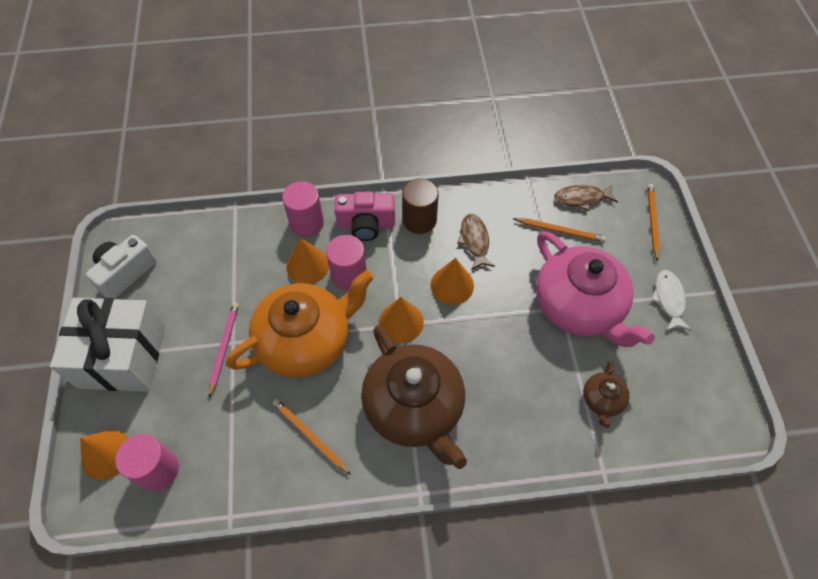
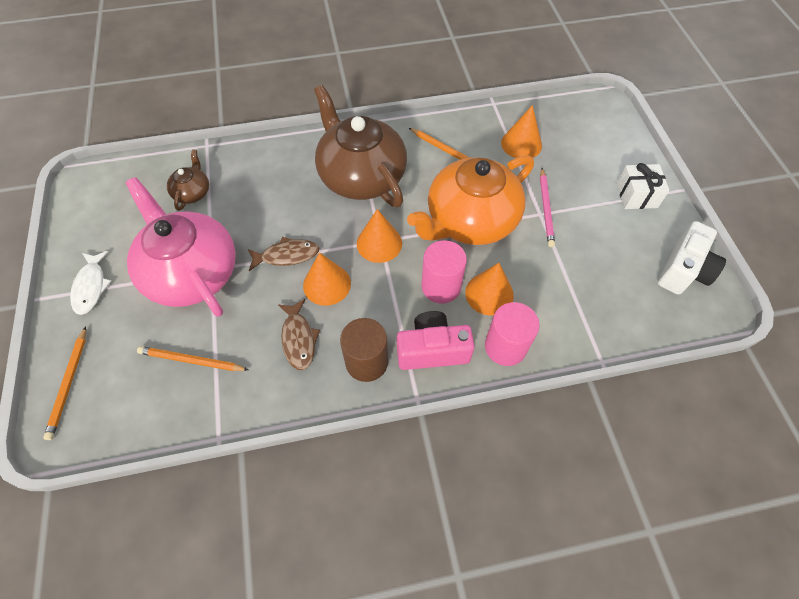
camera: 175 degrees right, 0 degrees up
white gift [50,298,165,392] -> white gift [617,163,670,209], size x0.50
orange cone [80,430,128,480] -> orange cone moved to [501,105,542,158]
pink cylinder [115,434,179,491] -> none
brown fish [554,184,618,211] -> brown fish moved to [248,237,320,271]

